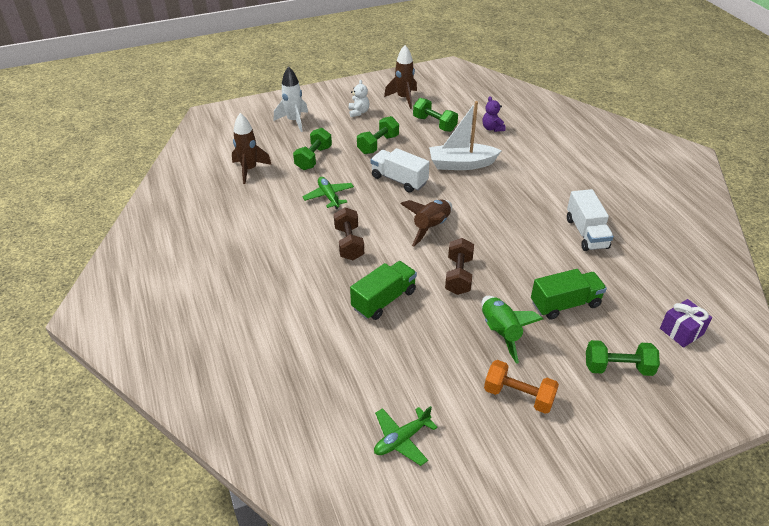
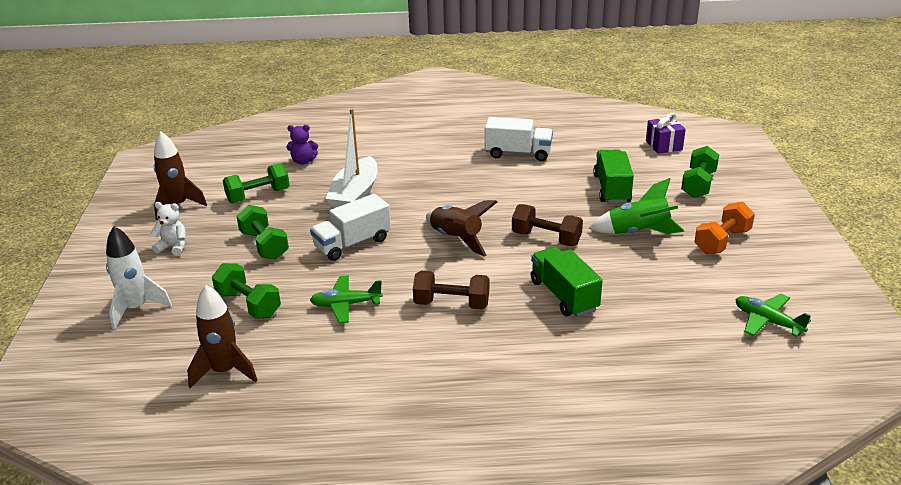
camera: 70 degrees left, 10 degrees down
green plane [374,406,438,466] -> green plane turned 150 degrees clockwise [736,294,811,337]

